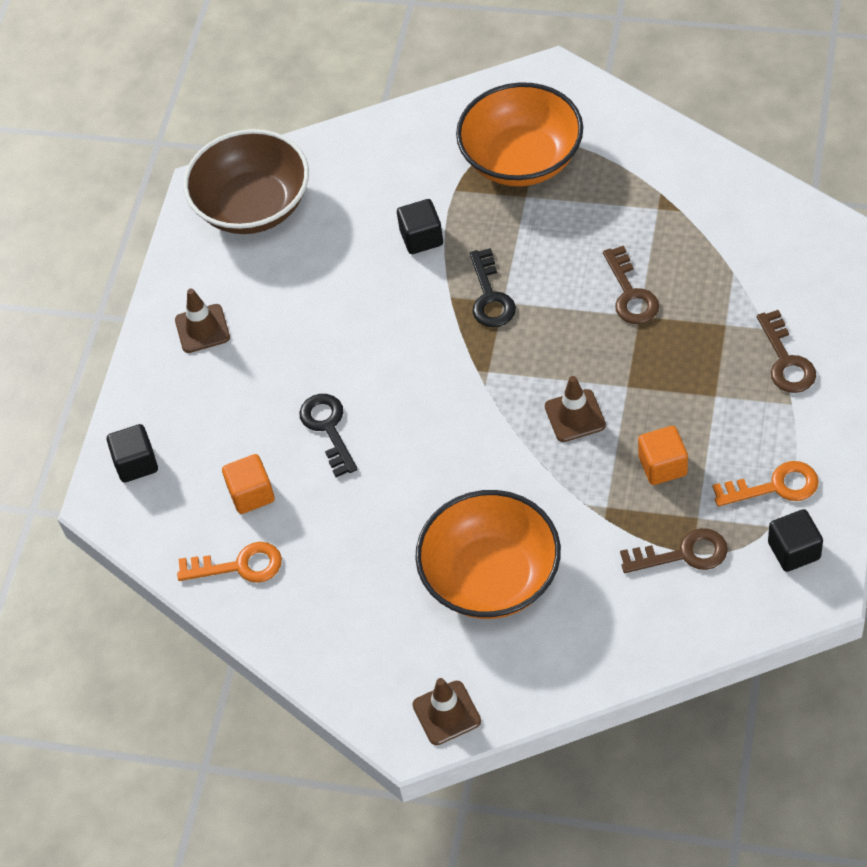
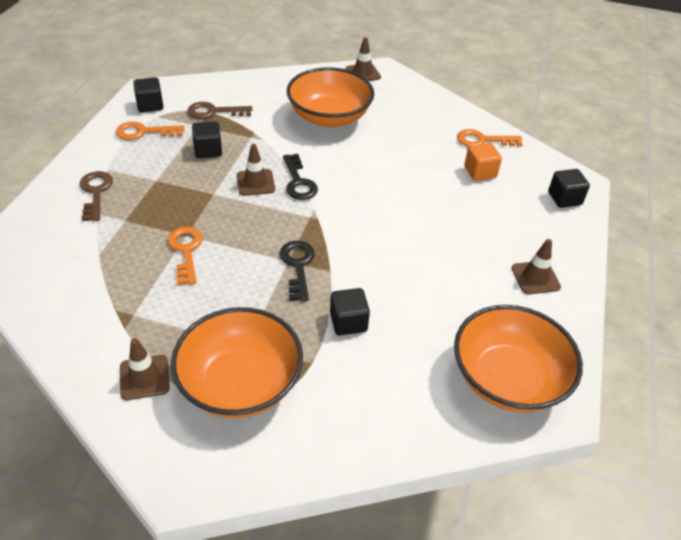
camera: 175 degrees right, 10 degrees down
brown bowl [183,129,309,234] -> orange bowl [454,305,583,413]
black key [299,394,357,477] -> black key moved to [283,154,318,200]
brown key [603,245,659,324] -> orange key [168,227,203,285]
orange cube [638,426,688,485] -> black cube [192,121,222,158]
none -> brown traffic cone [120,338,170,400]

